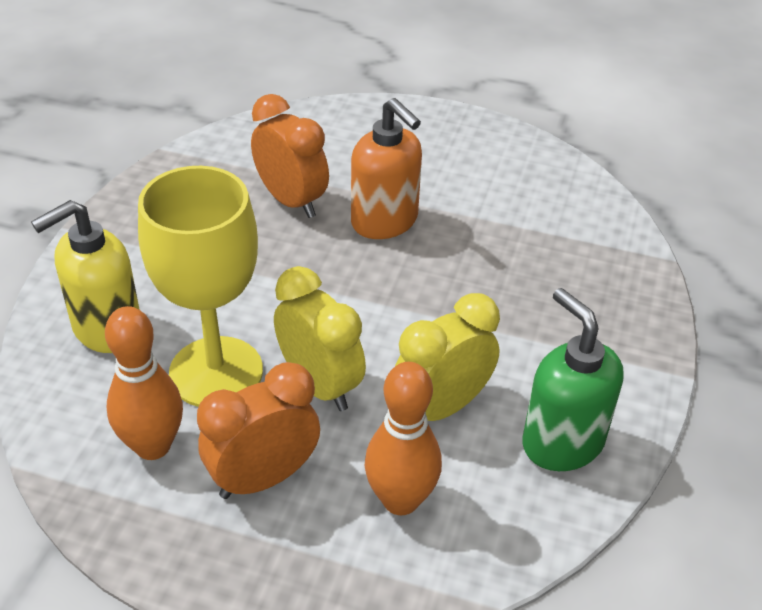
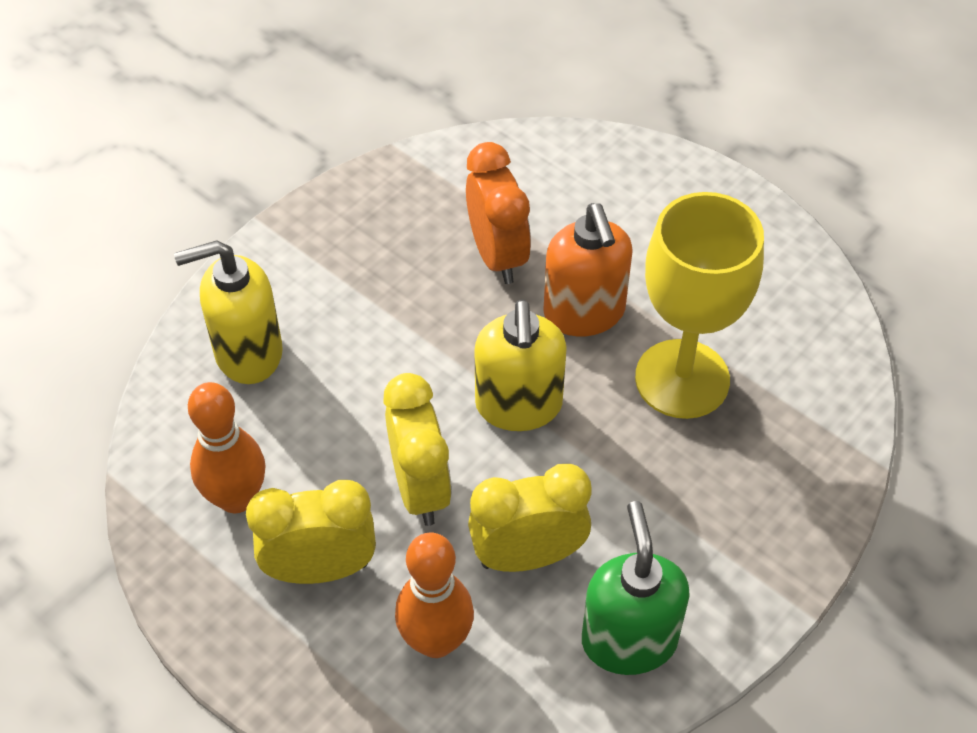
camera: 25 degrees right, 10 degrees up
yellow goblet [138,166,263,407] -> yellow goblet moved to [635,192,764,419]
orange clock [197,362,320,499] -> yellow clock [246,480,376,584]
none -> yellow soap dispenser [475,299,567,431]

